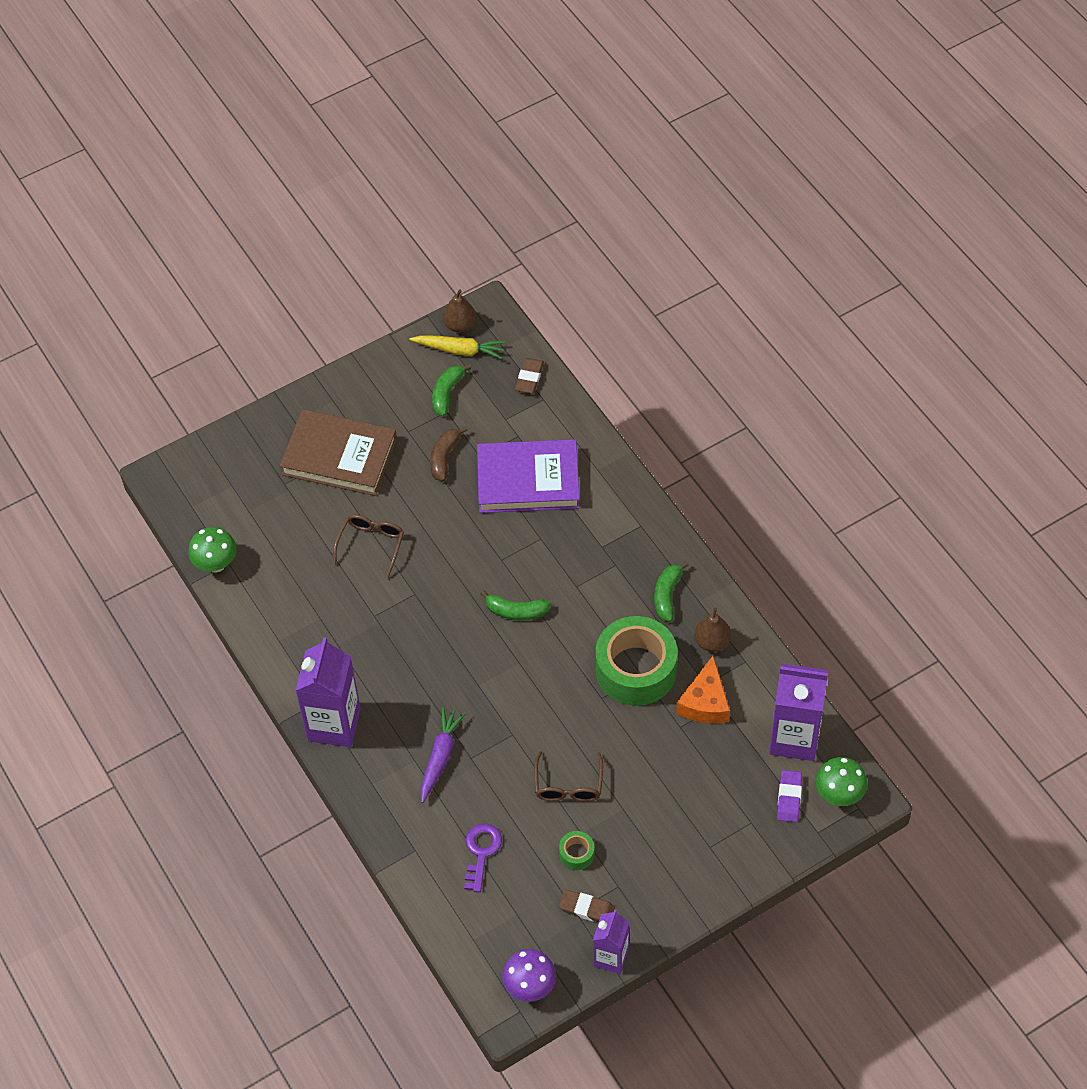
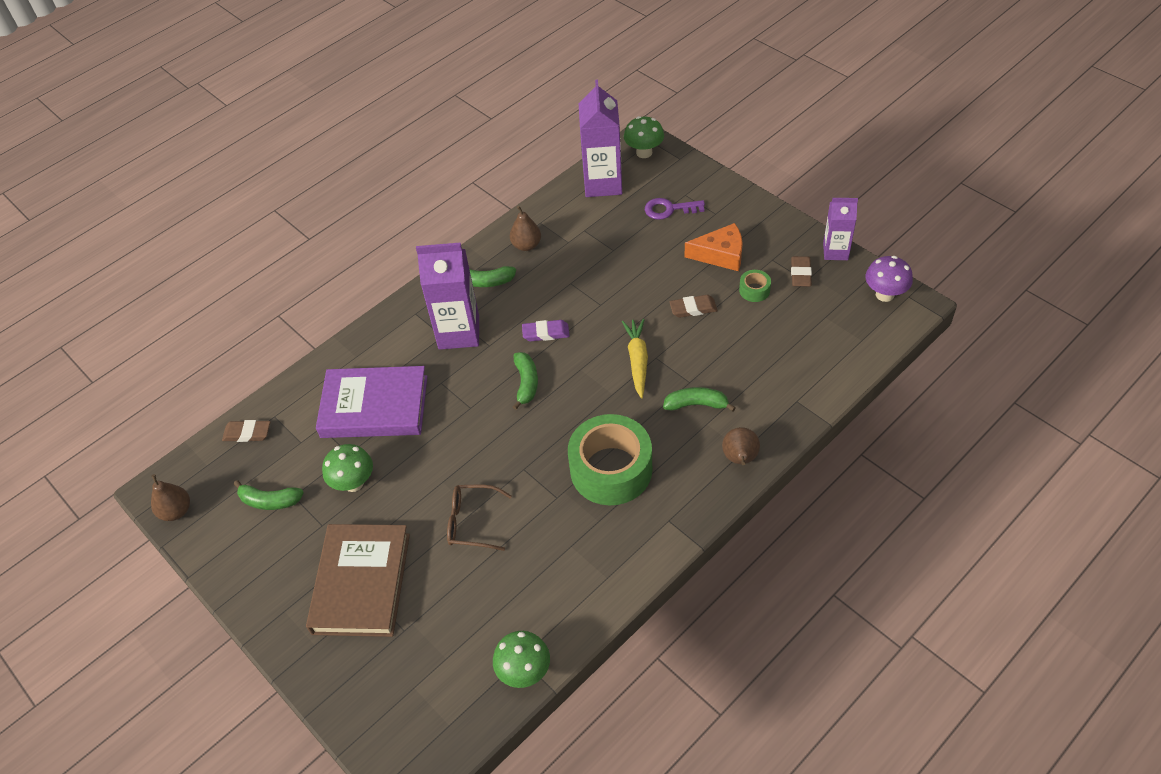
camera: 100 degrees left, 5 degrees down
purple carton [295,637,361,747] -> purple carton moved to [416,242,479,350]
yellow carrot [410,335,506,359] -> yellow carrot moved to [622,319,648,398]
purple carrot [421,707,466,803] -> green banana [663,387,736,411]
brown banana [430,426,468,482] -> green mushroom [322,444,373,492]
purple key [464,823,502,892] -> purple key moved to [645,198,705,220]
purple book [477,439,580,513] -> purple book turned 75 degrees counterclockwise [316,366,428,438]
brown glasses [534,751,603,802] -> brown eraser [669,295,718,318]
green tape [596,616,678,706] -> green tape moved to [568,414,652,505]
orange cheese [676,656,730,723] -> orange cheese moved to [685,223,743,271]
purple eraser [777,770,802,822] -> purple eraser moved to [522,320,569,341]
none -> brown pear [722,427,760,465]

